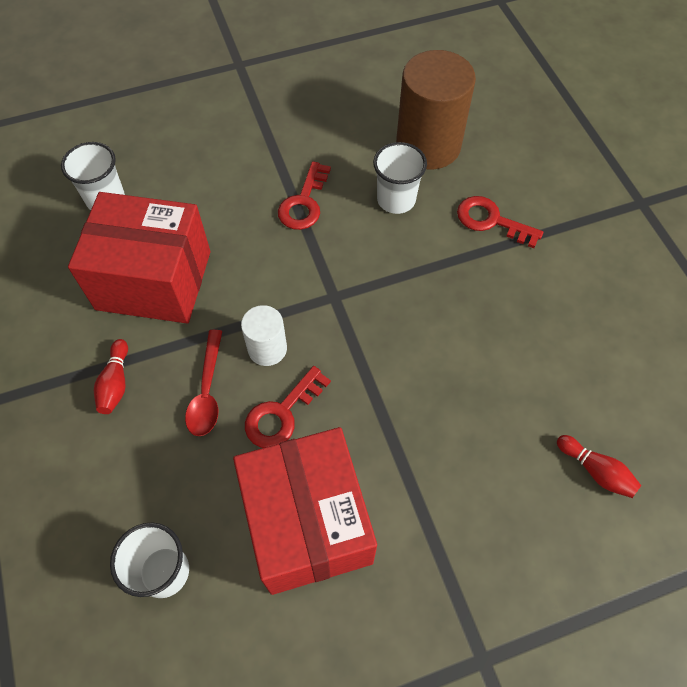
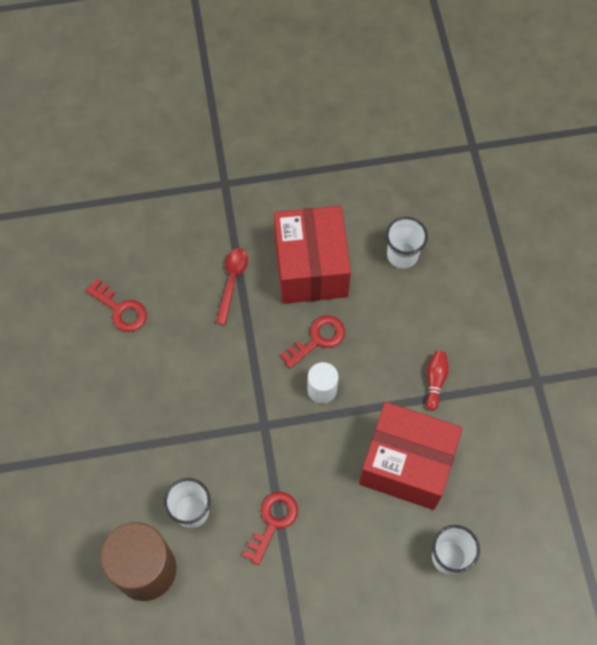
camera: 170 degrees left, 5 degrees up
red spoon [185,330,222,436] -> red spoon moved to [216,248,248,325]
red key [457,196,543,248] -> red key moved to [86,279,147,332]
red bowling pin [557,435,641,498] -> none

